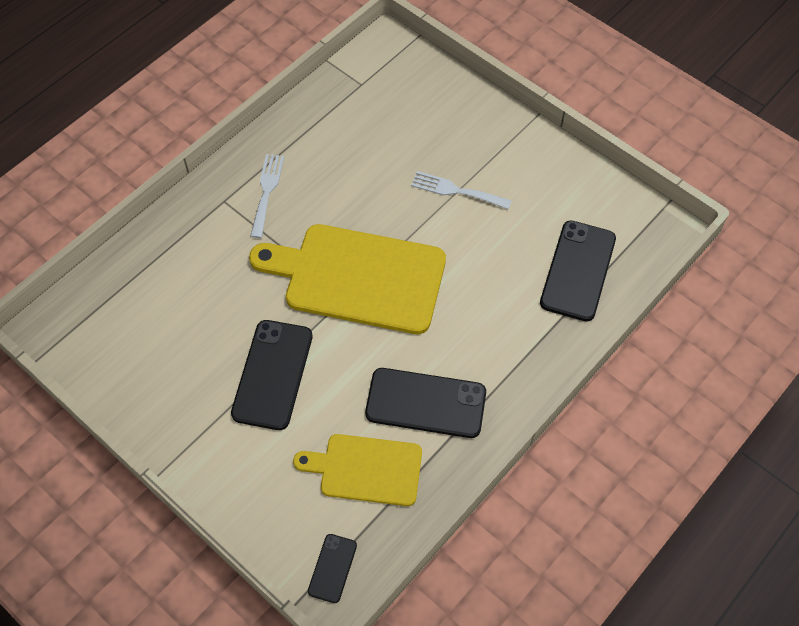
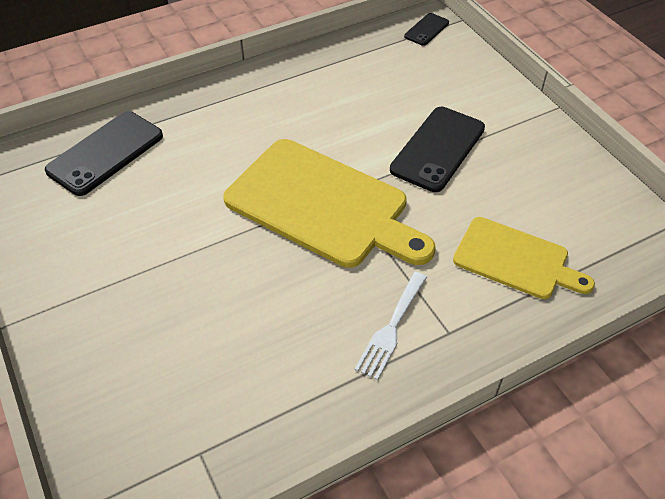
camera: 160 degrees left, 10 degrees down
yellow cutting board [293,434,422,506] -> yellow cutting board moved to [453,217,595,299]
black phone [365,368,486,438] -> none
white fork [411,171,512,210] -> none

